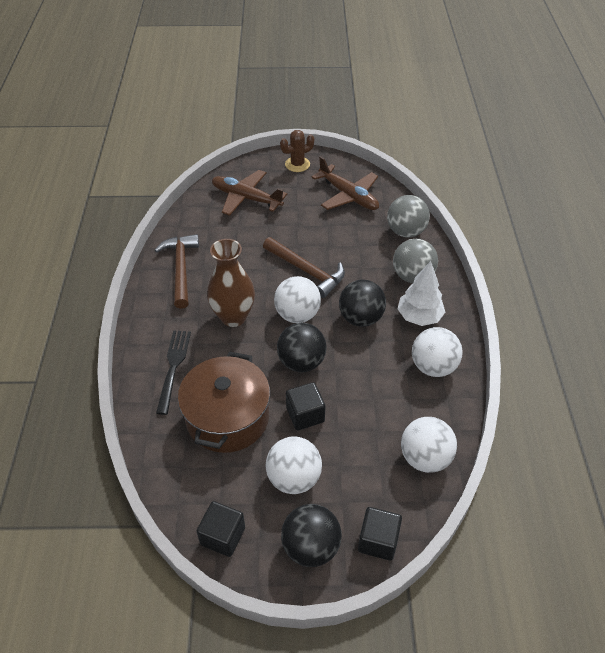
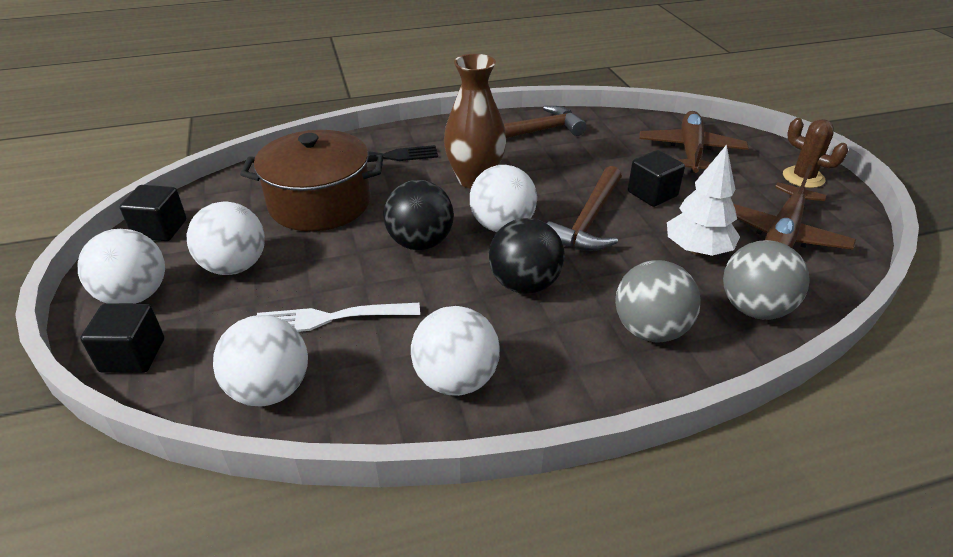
camera: 75 degrees right, 10 degrees down
black ball [281,504,342,567] -> white ball [78,229,165,304]
black cube [286,382,326,430] -> black cube moved to [628,150,685,207]
white tree [398,261,445,326] -> white tree moved to [667,144,740,256]
none -> white fork [257,303,420,332]

